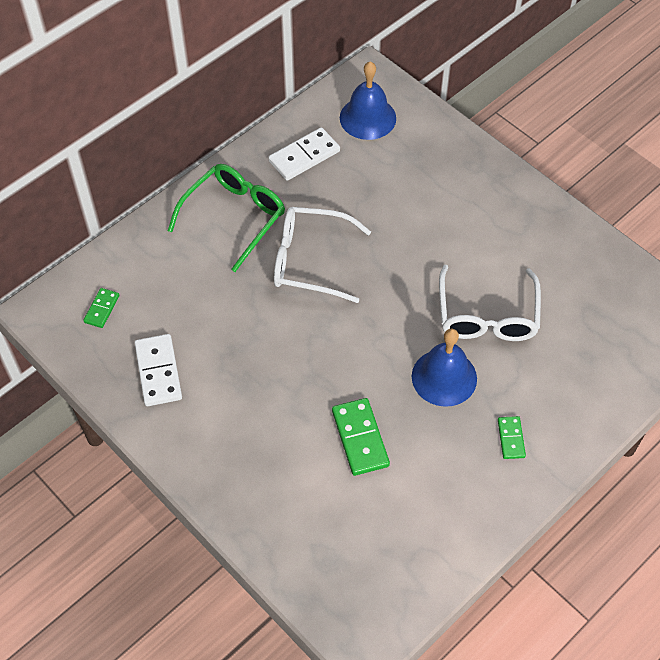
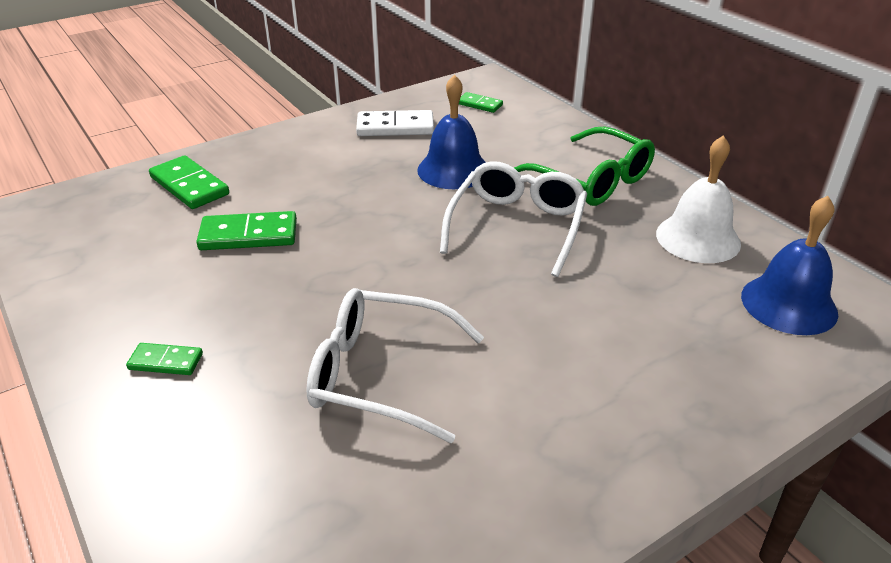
camera: 100 degrees right, 20 degrees down
white domino [269,127,340,181] -> white bell [656,135,741,263]
blue bell [412,328,477,407] -> blue bell moved to [417,74,486,189]
none -> green domino [149,155,229,209]

